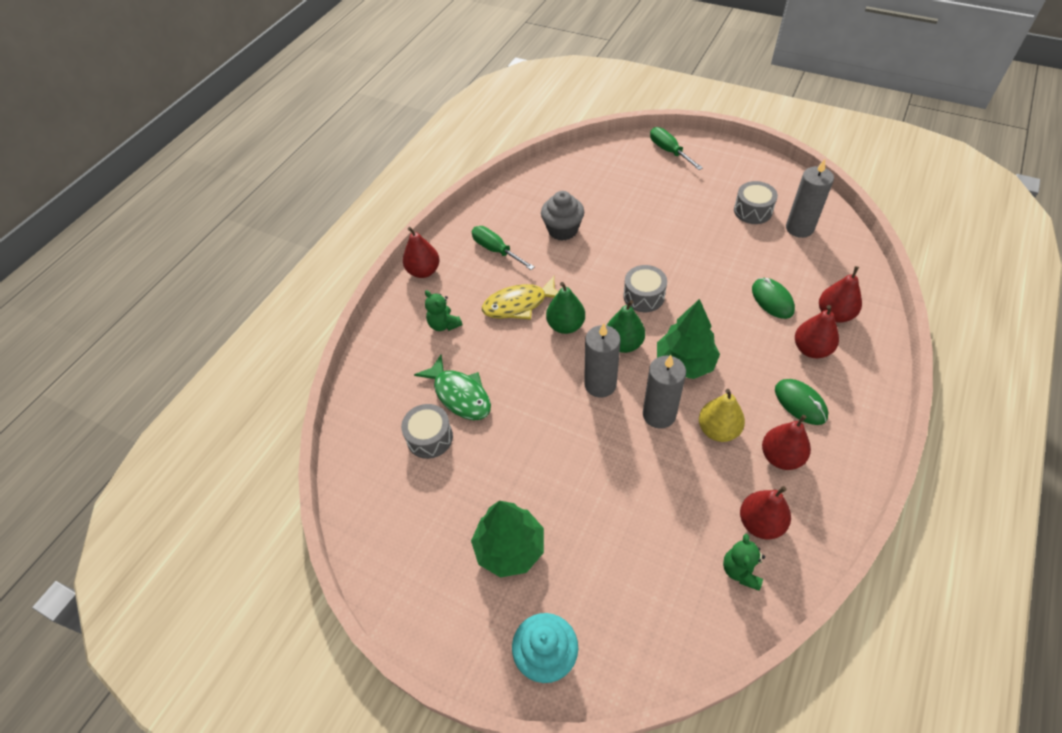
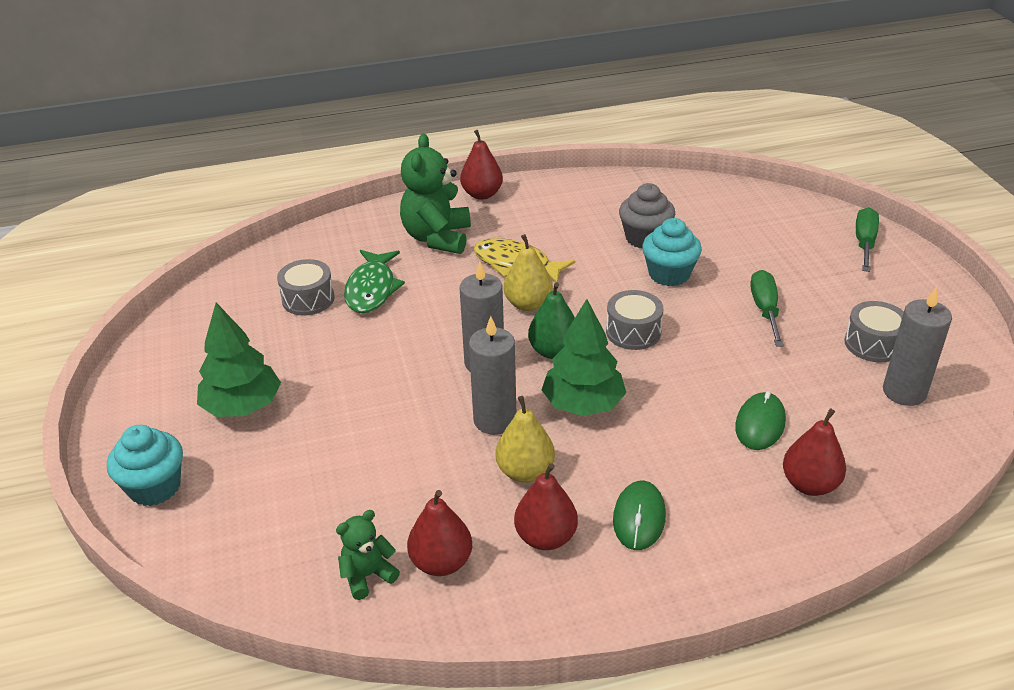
camera: 45 degrees right, 15 degrees down
green teddy bear [425,290,462,331] -> green teddy bear [400,134,471,254], size x1.88
green screwdriver [472,226,535,270] -> green screwdriver moved to [750,270,784,346]
green pear [546,282,585,334] -> yellow pear [504,234,553,311]
red pear [795,305,839,358] -> none
none -> turquoise cupcake [642,218,702,287]

